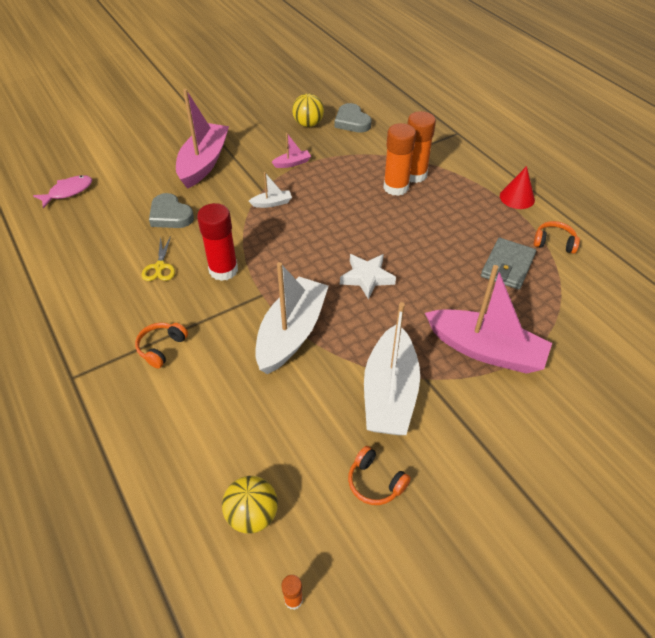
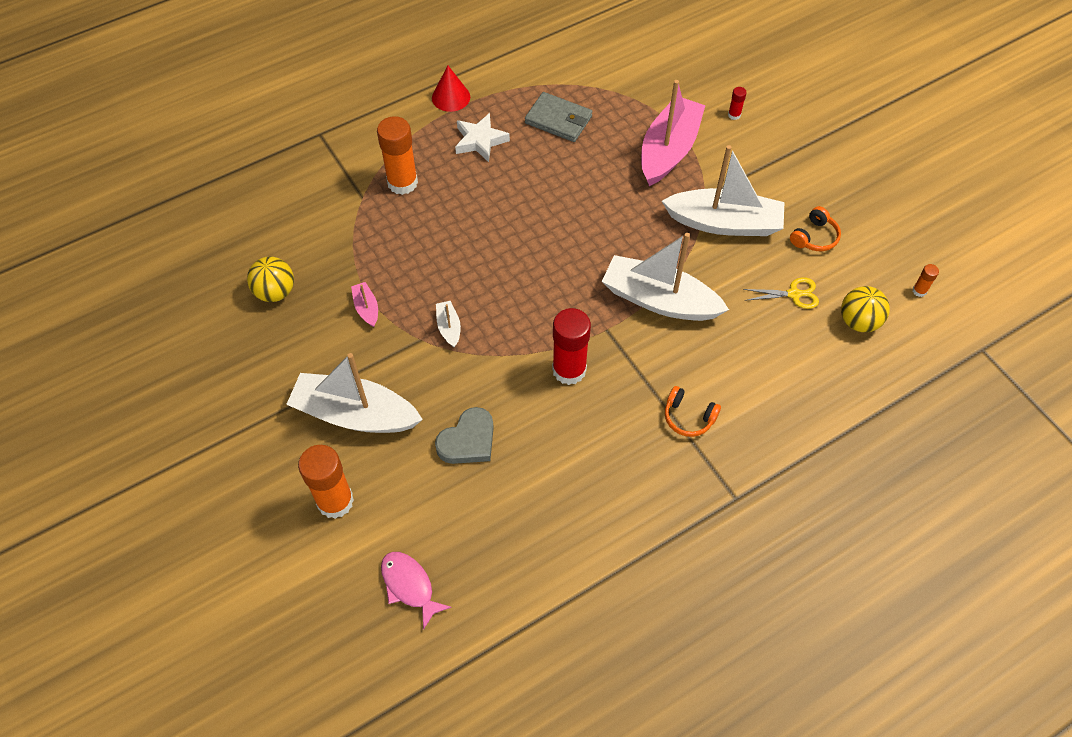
camera: 90 degrees left, 10 degrees up
yellow scissors [142,236,175,281] -> yellow scissors moved to [743,277,819,309]
pink boat [176,89,229,189] -> white boat [286,353,423,433]
grey heart [334,103,372,133] -> none
white star [340,254,396,299] -> white star moved to [455,113,510,162]
orange glue stick [383,123,416,196] -> orange glue stick moved to [298,445,354,519]
orange headphones [534,221,580,254] -> none
none -> red glue stick [728,87,747,120]

